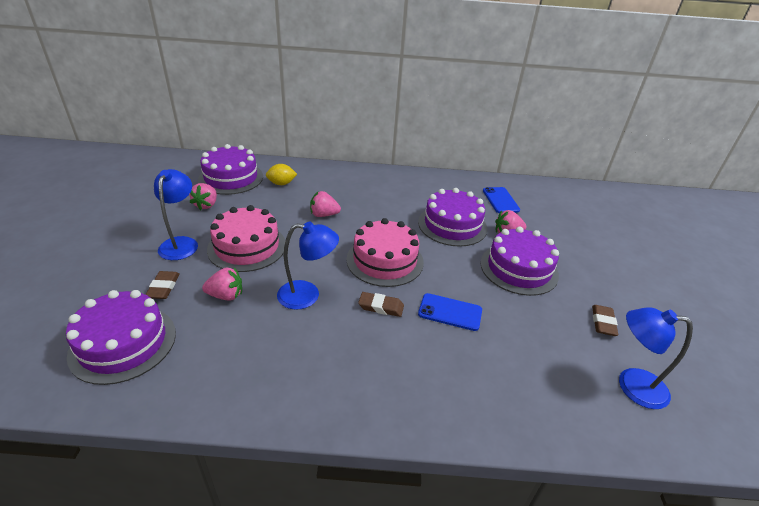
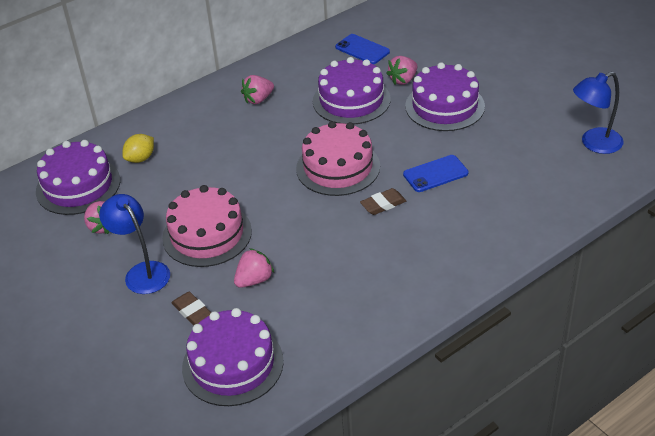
camera: 35 degrees left, 5 degrees up
blue lamp [277,222,339,310] -> none
pink strawberry [310,191,341,217] -> pink strawberry moved to [241,75,274,104]
brown eraser [592,305,618,336] -> none

